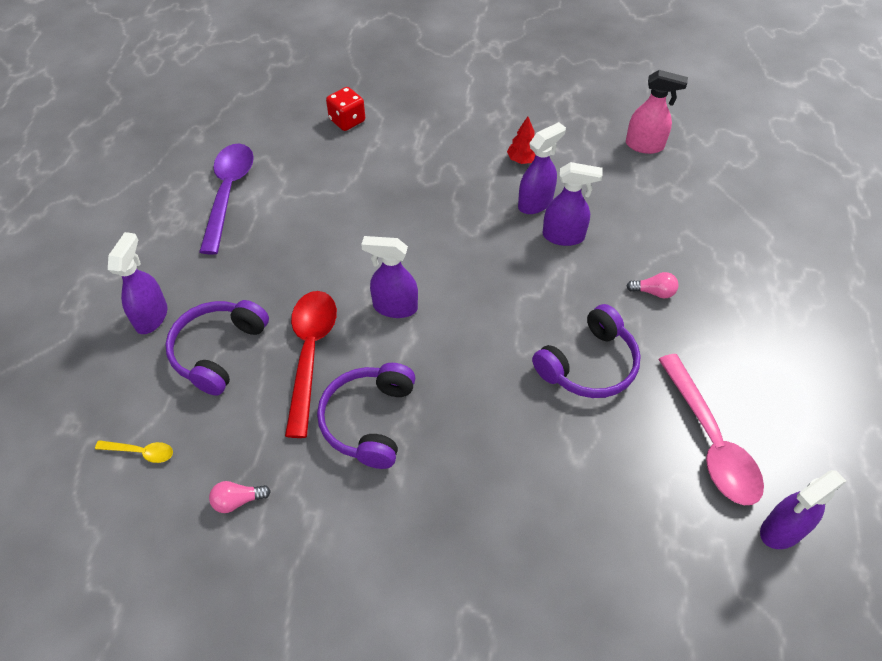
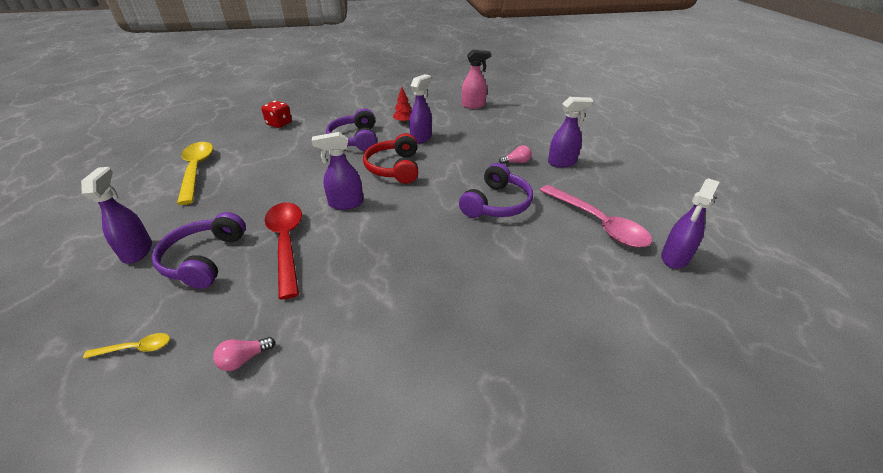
camera: 20 degrees left, 15 degrees down
purple spoon [199,144,254,255] -> yellow spoon [177,142,213,205]
purple headphones [317,363,415,469] -> purple headphones moved to [326,108,377,151]
purple spray bottle [543,162,603,246] -> purple spray bottle moved to [548,97,594,167]
none -> red headphones [363,133,418,184]

